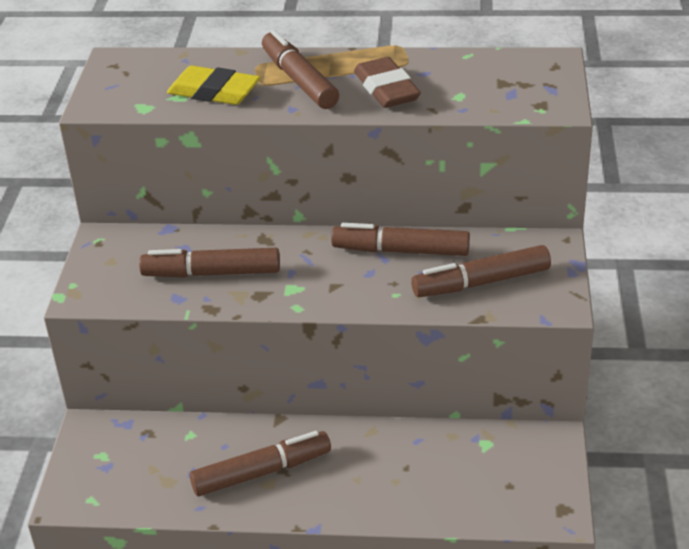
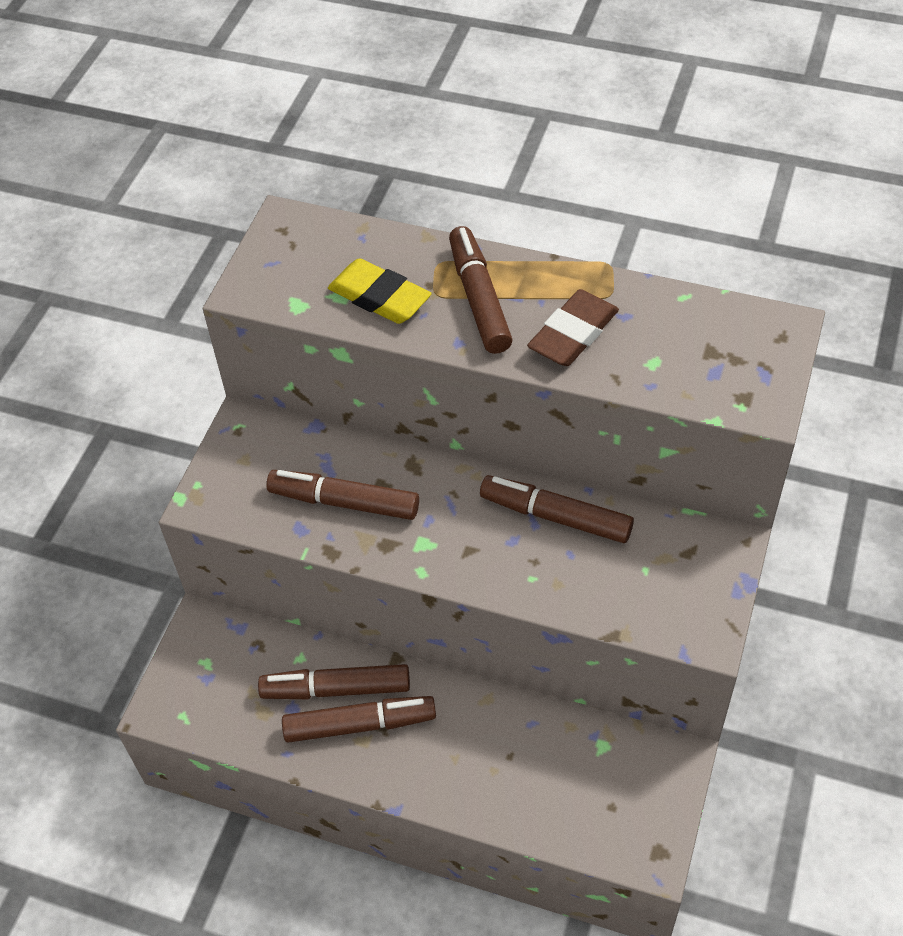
camera: 15 degrees right, 15 degrees up
brown eraser [354,57,421,108] -> brown eraser turned 45 degrees clockwise [527,289,619,366]
brown marker [411,245,551,297] -> brown marker moved to [258,664,410,699]

